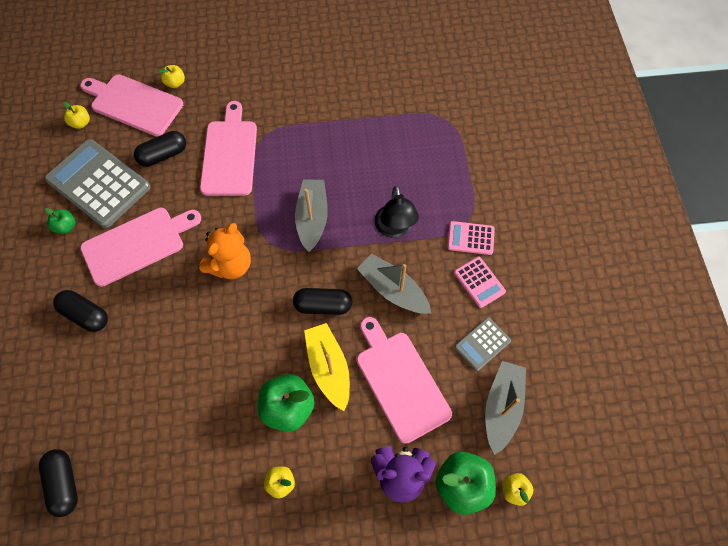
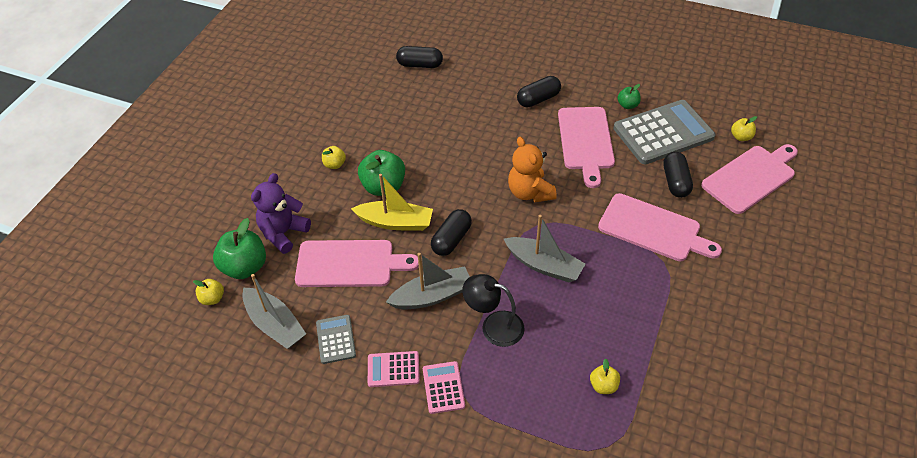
camera: 120 degrees right, 15 degrees down
yellow apple [159,65,185,88] -> yellow apple moved to [590,358,620,394]
pink calculator [447,221,495,255] -> pink calculator turned 45 degrees counterclockwise [423,361,465,414]

